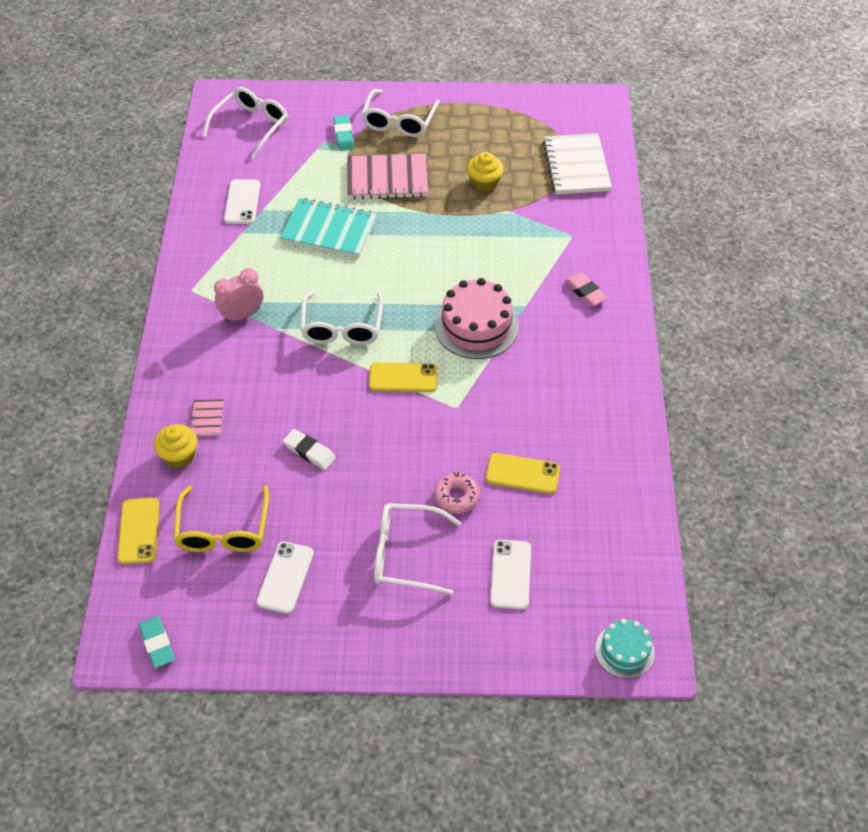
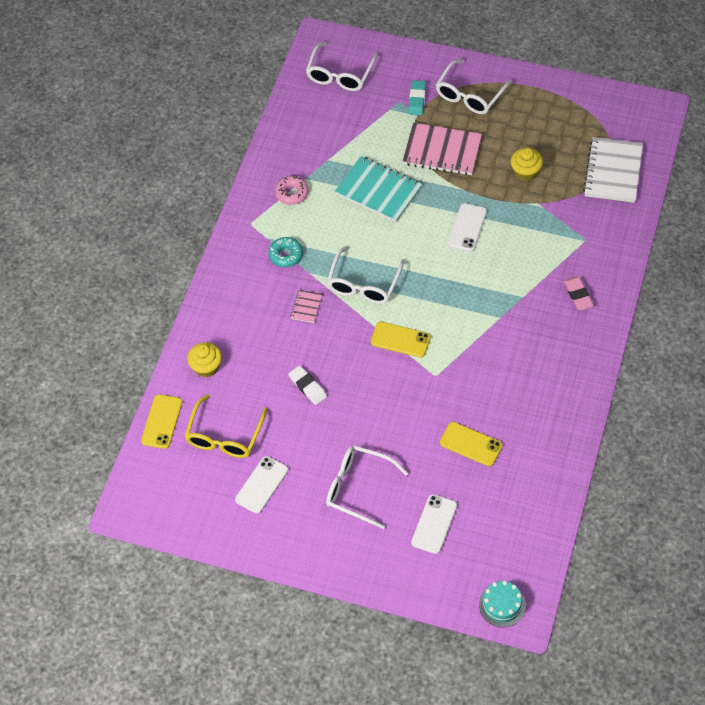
camera: 20 degrees right, 5 degrees up
turquoise eraser [139,616,175,668] -> none
pink notebook [190,399,223,436] -> pink notebook moved to [291,290,322,323]
white glasses [202,87,288,159] -> white glasses turned 150 degrees clockwise [306,42,378,91]
pink clock [214,268,263,323] -> turquoise donut [268,237,303,267]
white phone [224,179,260,224] -> white phone moved to [448,203,487,252]
pink donut [434,472,480,514] -> pink donut moved to [275,175,309,205]
pink cake [435,278,519,359] -> none

